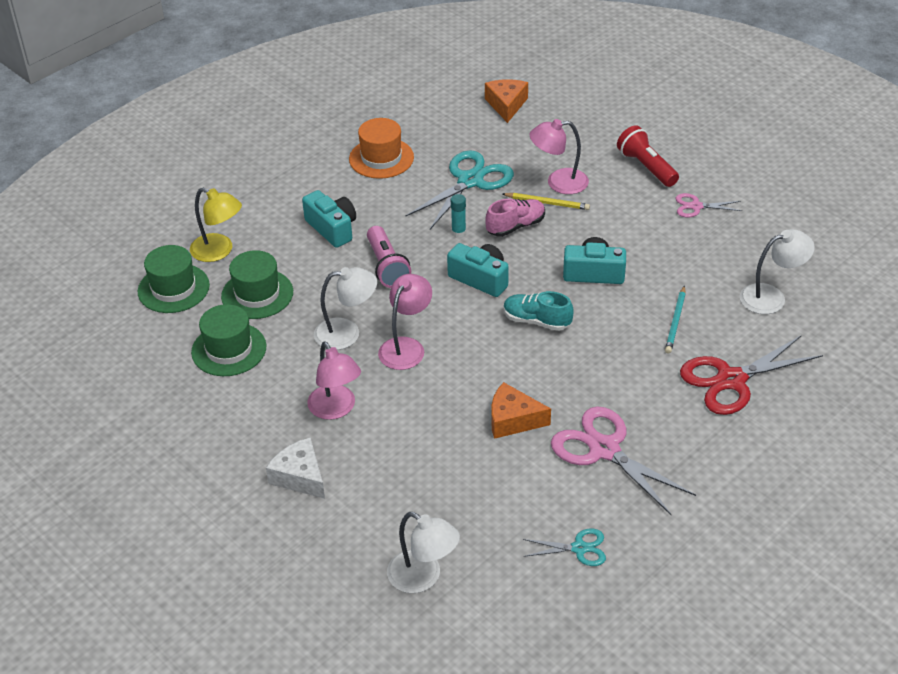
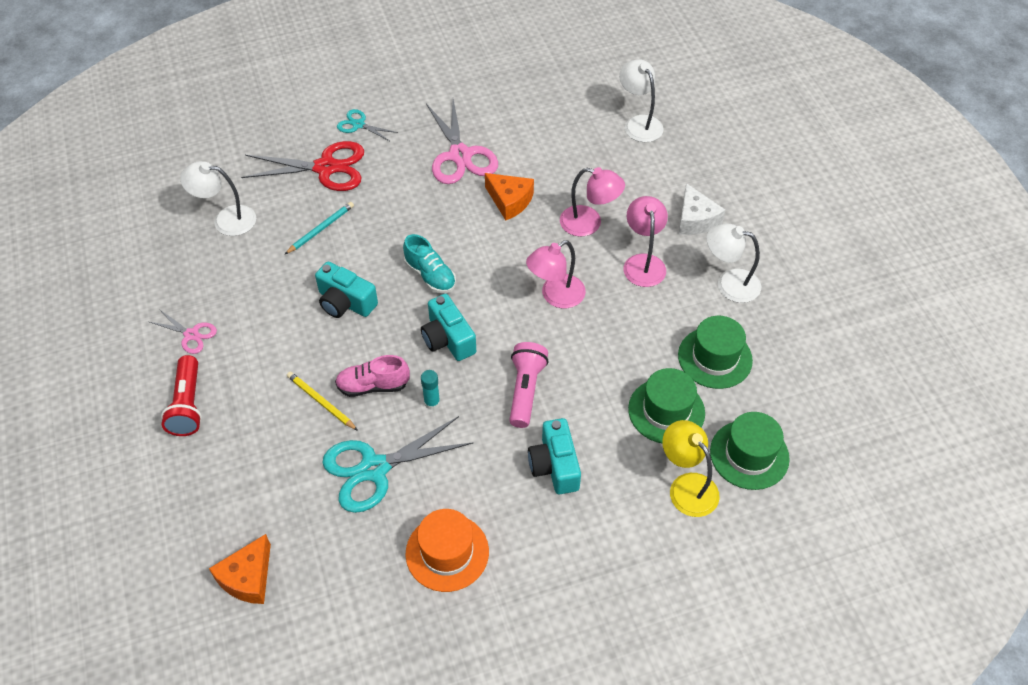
camera: 155 degrees left, 10 degrees up
white lamp [314,267,377,350] -> white lamp moved to [706,224,761,303]
turquoise scissors [523,529,606,566] -> turquoise scissors moved to [337,109,398,141]
pink lamp [530,119,589,194] -> pink lamp moved to [560,167,625,236]

